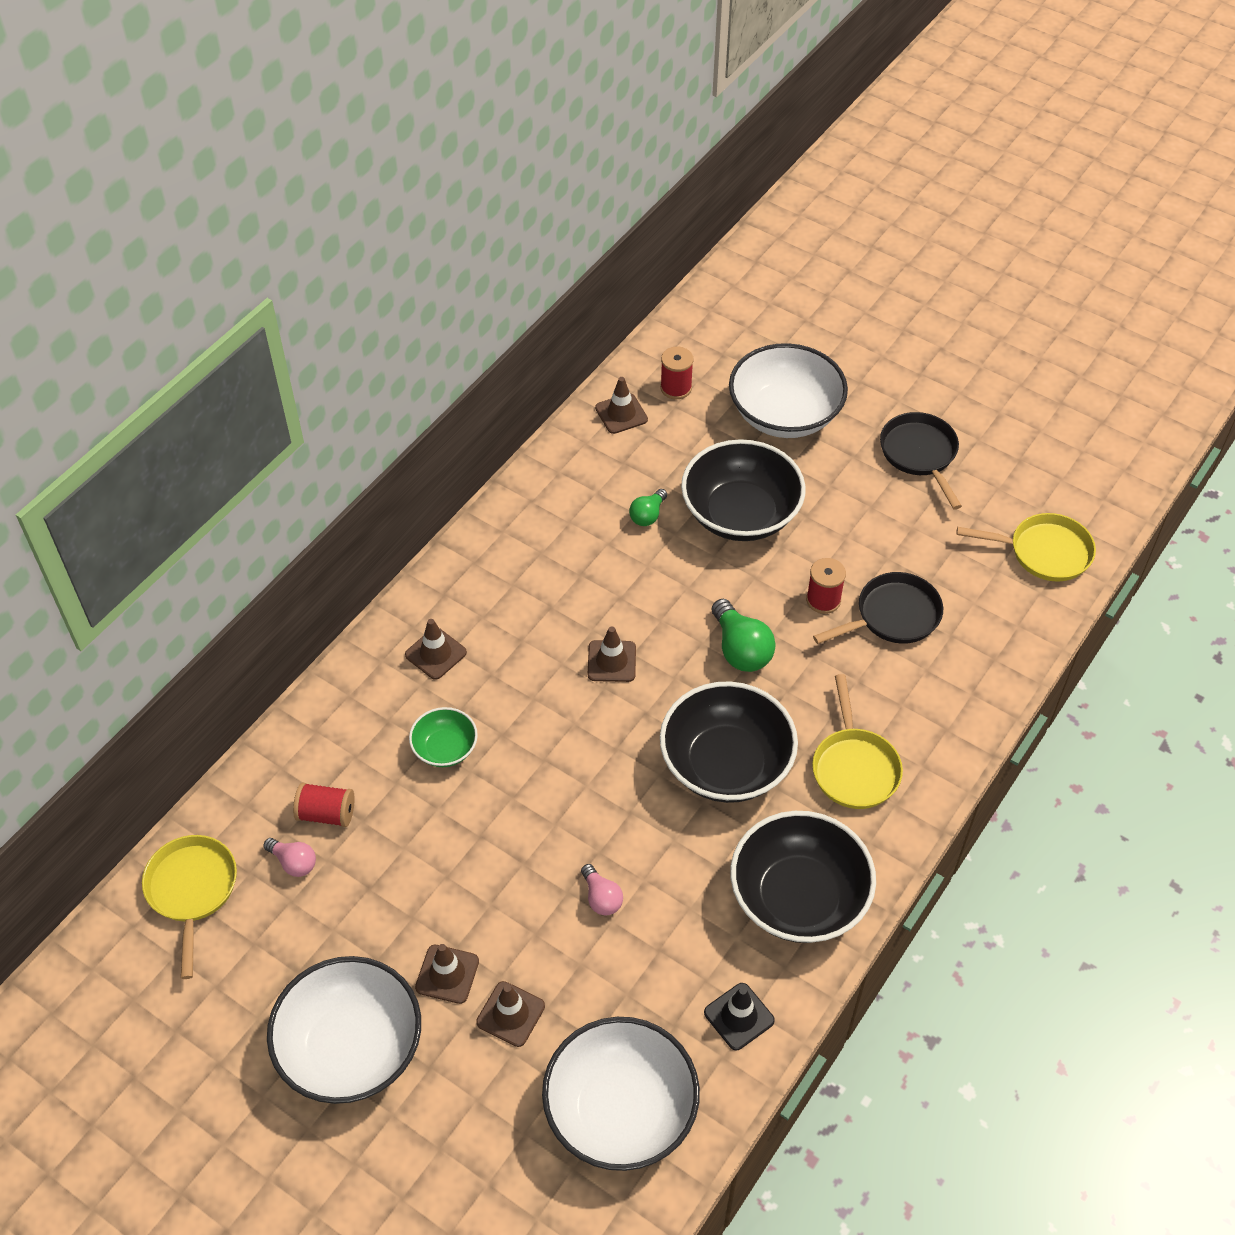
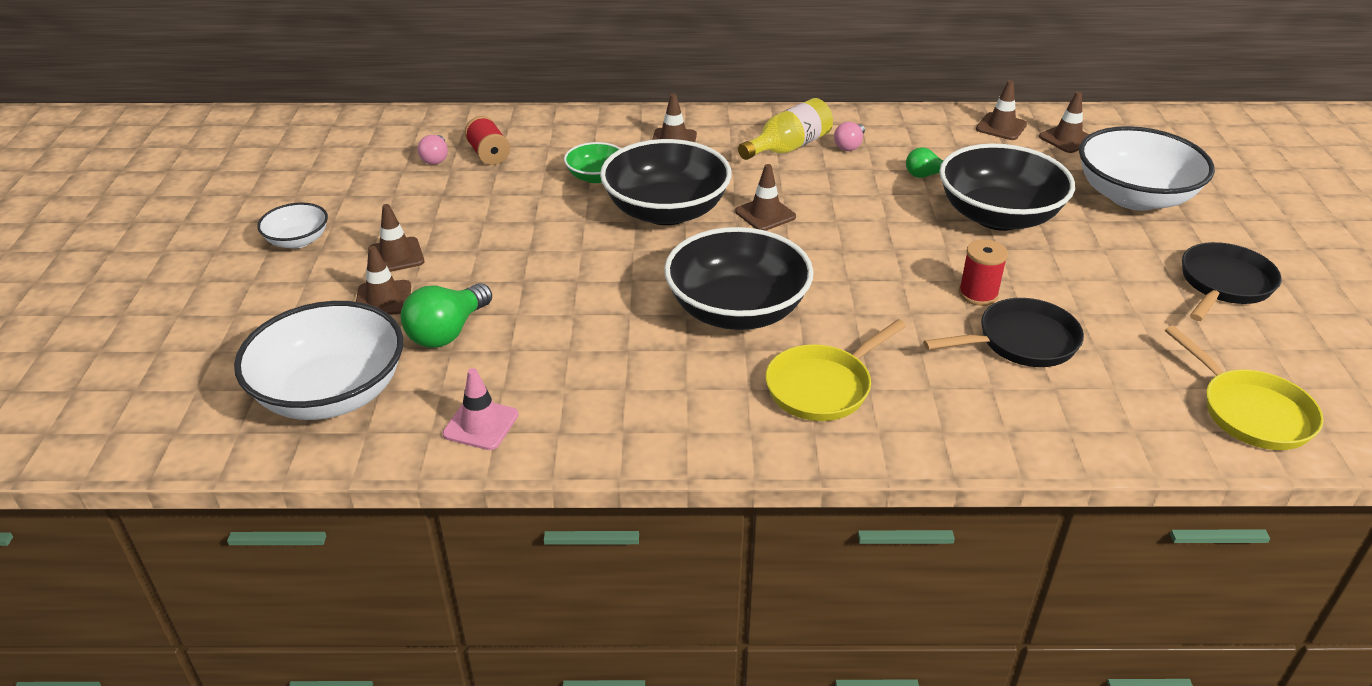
camera: 55 degrees right, 15 degrees down
yellow pan [142,835,237,979] -> none
white bowl [267,956,421,1104] -> white bowl [257,203,328,249], size x0.50
pink light bulb [581,864,623,916] -> pink light bulb moved to [834,122,865,151]
red spool [660,347,694,399] -> brown traffic cone [1039,92,1089,153]
black traffic cone [704,983,775,1050] -> pink traffic cone [443,368,519,450]
green light bulb [712,599,776,672] -> green light bulb moved to [401,283,492,348]
black bowl [731,811,876,943] -> black bowl moved to [600,139,732,225]
black pan [813,572,943,644] -> black pan turned 45 degrees counterclockwise [923,298,1084,367]
none -> yellow bottle [738,98,833,160]

